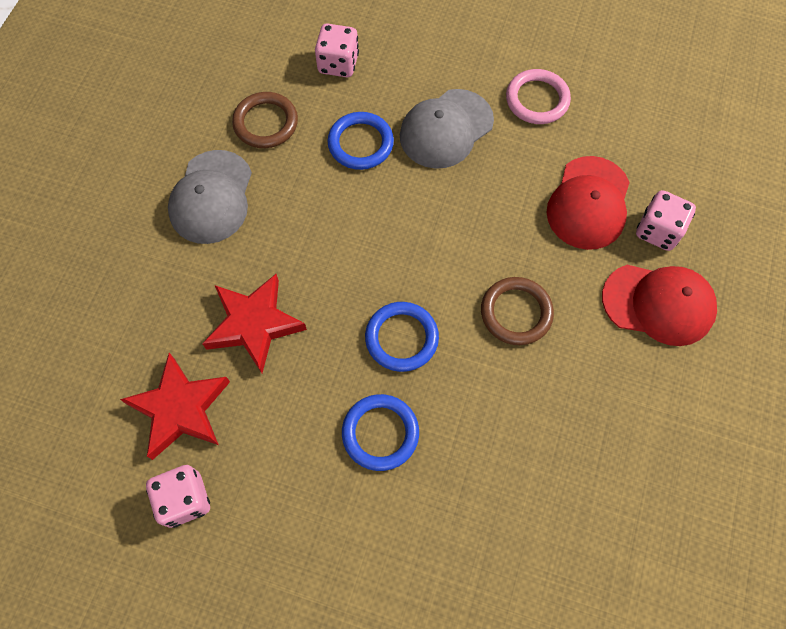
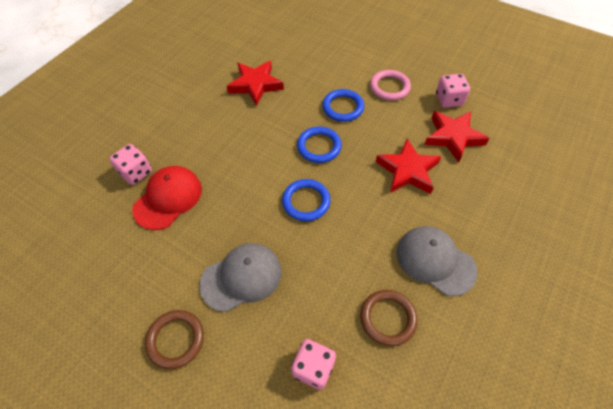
camera: 165 degrees left, 10 degrees down
grey cap [168,150,252,244] -> grey cap turned 75 degrees counterclockwise [397,226,478,296]
blue ring [327,112,394,170] -> blue ring moved to [282,179,331,221]
brown ring [481,277,554,345] -> brown ring moved to [145,310,204,369]
pink ring [506,69,571,124] -> pink ring moved to [370,70,411,100]
red cap [602,265,717,346] -> none
none -> red star [227,61,284,106]

